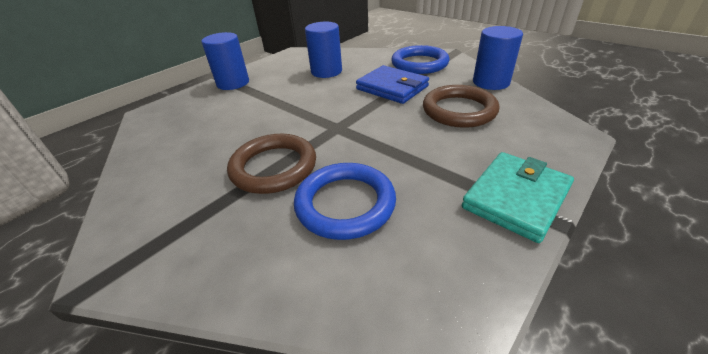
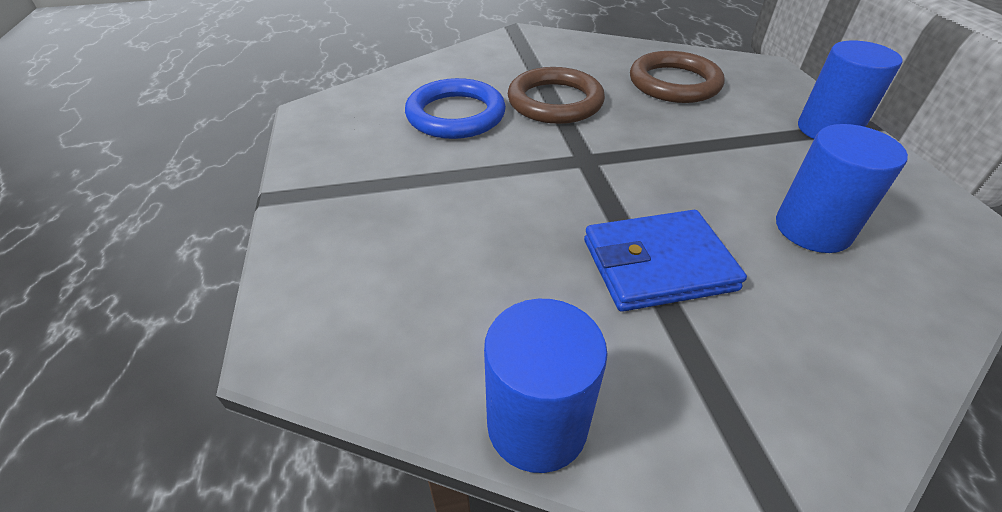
camera: 125 degrees right, 5 degrees up
blue ring [391,45,450,74] -> none
brown ring [423,85,499,128] -> brown ring moved to [630,51,725,103]
turquoise wallet [462,152,574,243] -> none

